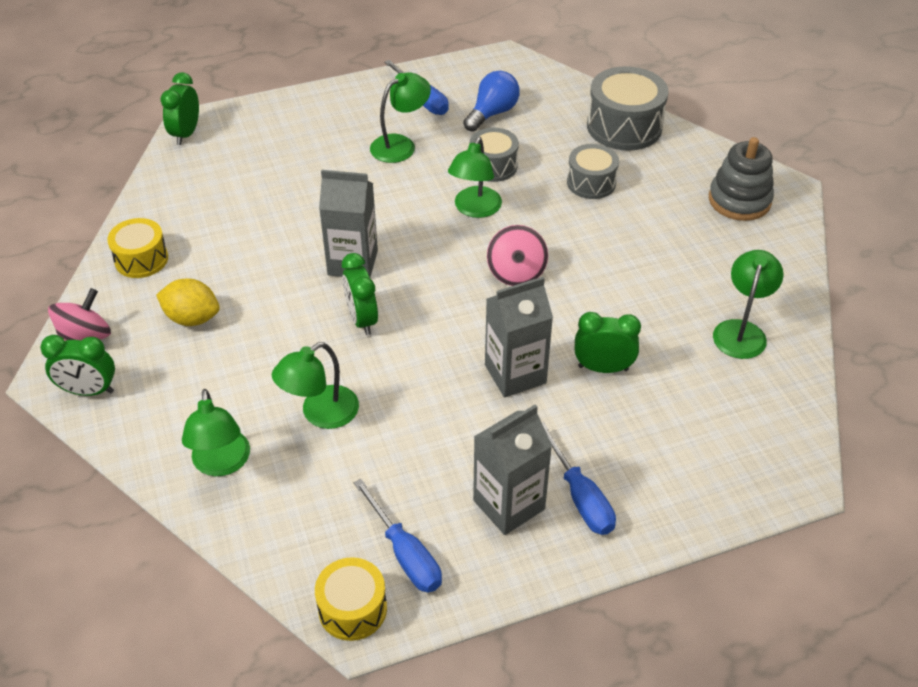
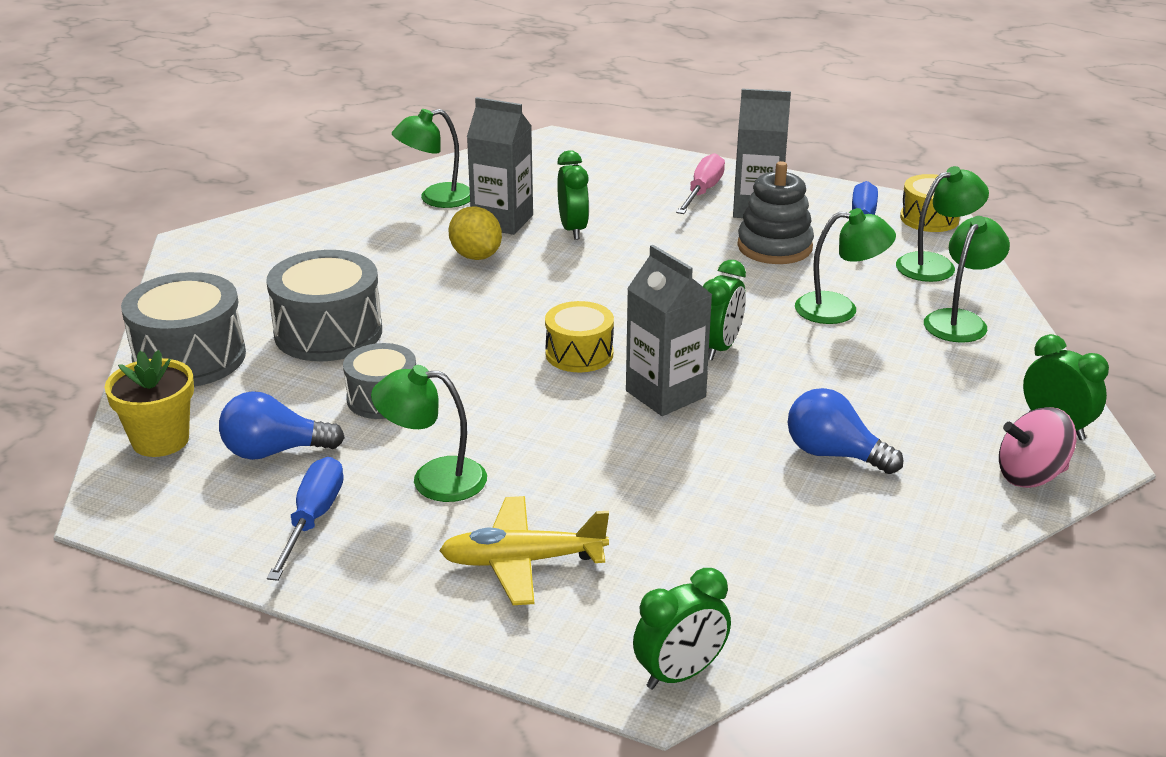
camera: 135 degrees left, 15 degrees down
yellow drum [107,218,168,278] -> yellow drum moved to [545,301,614,372]
yellow lemon [156,278,220,326] -> yellow lemon moved to [448,206,502,260]
green lamp [448,137,502,218] -> green lamp moved to [896,166,989,282]
grey carton [485,277,553,397] -> grey carton moved to [467,97,533,235]
pink spinning top [487,225,548,286] -> none
blue screwdriver [542,422,616,535] -> pink screwdriver [676,153,725,214]
grey drum [567,144,619,199] -> grey drum [266,250,382,361], size x1.61
green clock [575,312,641,373] -> green clock turned 150 degrees counterclockwise [557,150,589,240]
grey stacking toy [709,137,774,221] -> grey stacking toy moved to [737,161,814,264]
none -> yellow flower pot [105,350,194,457]
none -> yellow plane [439,496,609,605]
none -> blue light bulb [788,388,904,474]

